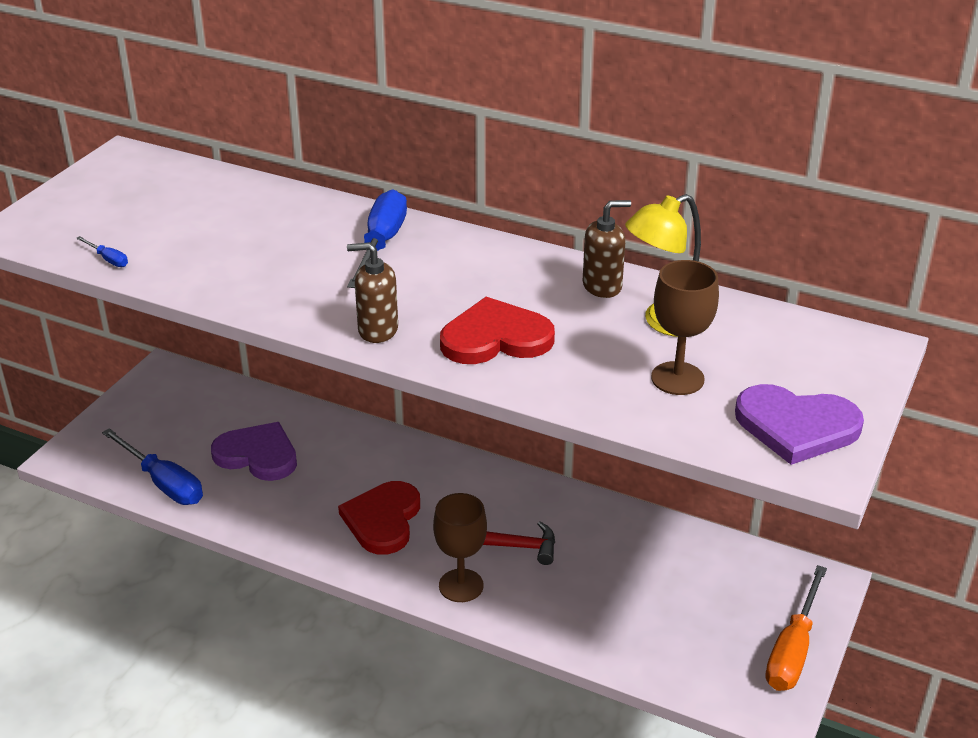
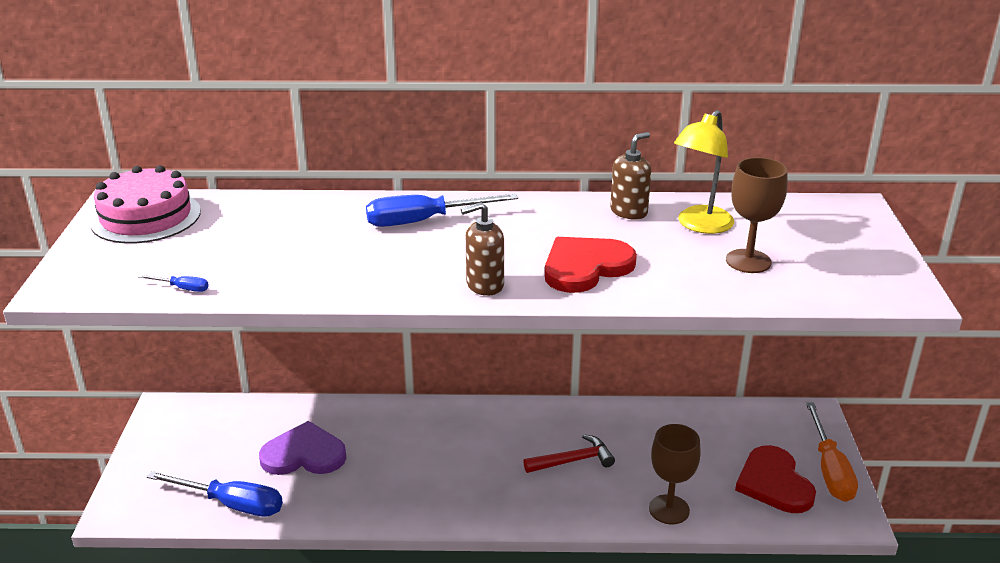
camera: 25 degrees left, 5 degrees down
red heart [338,481,420,555] -> red heart moved to [735,445,816,513]
blue screwdriver [347,189,407,288] -> blue screwdriver turned 90 degrees counterclockwise [366,194,518,227]
brown goblet [433,493,487,602] -> brown goblet moved to [649,424,701,524]
purple heart [735,384,864,465] -> none
none -> pink cake [90,165,201,244]

